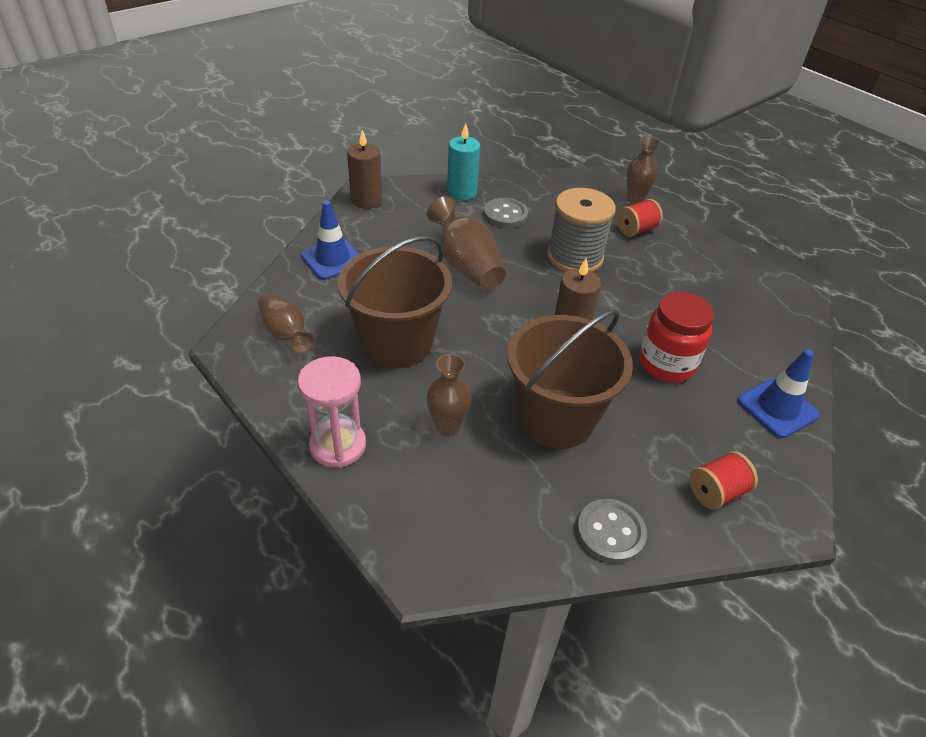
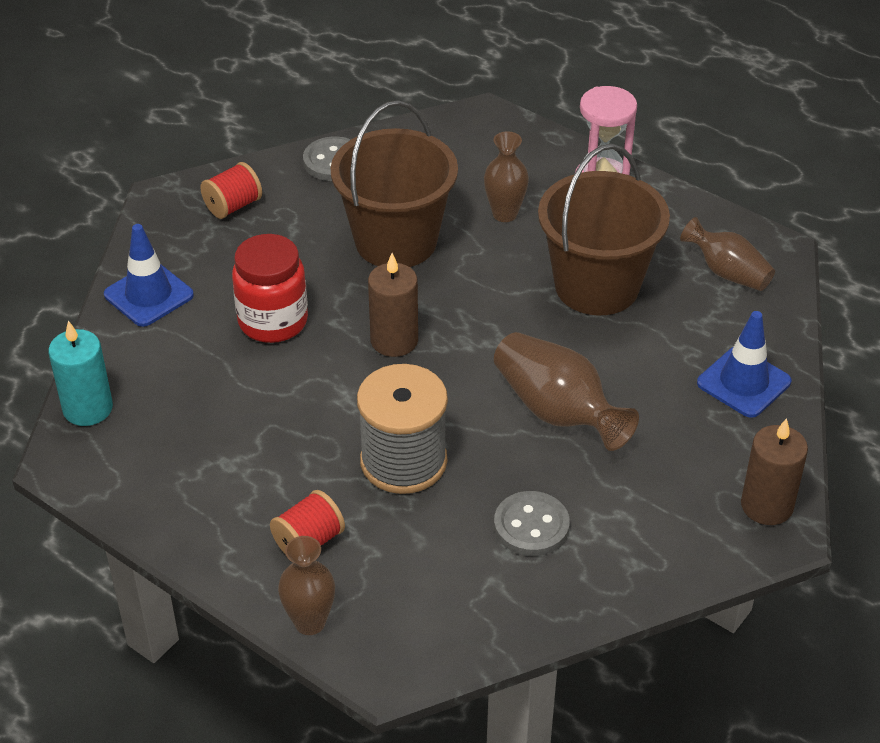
camera: 170 degrees right, 0 degrees up
turquoise candle [447,123,480,200] -> turquoise candle moved to [48,321,113,426]

